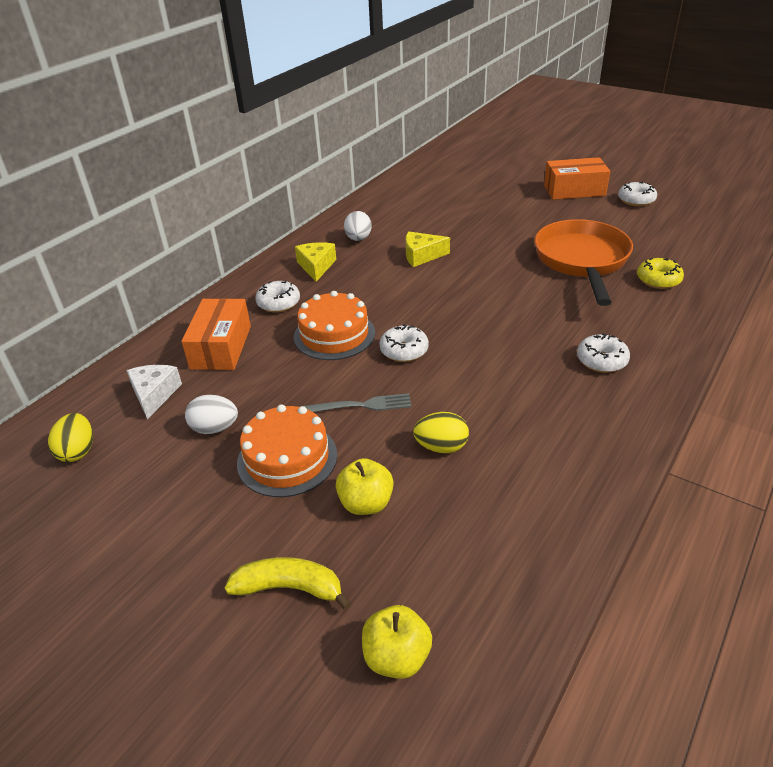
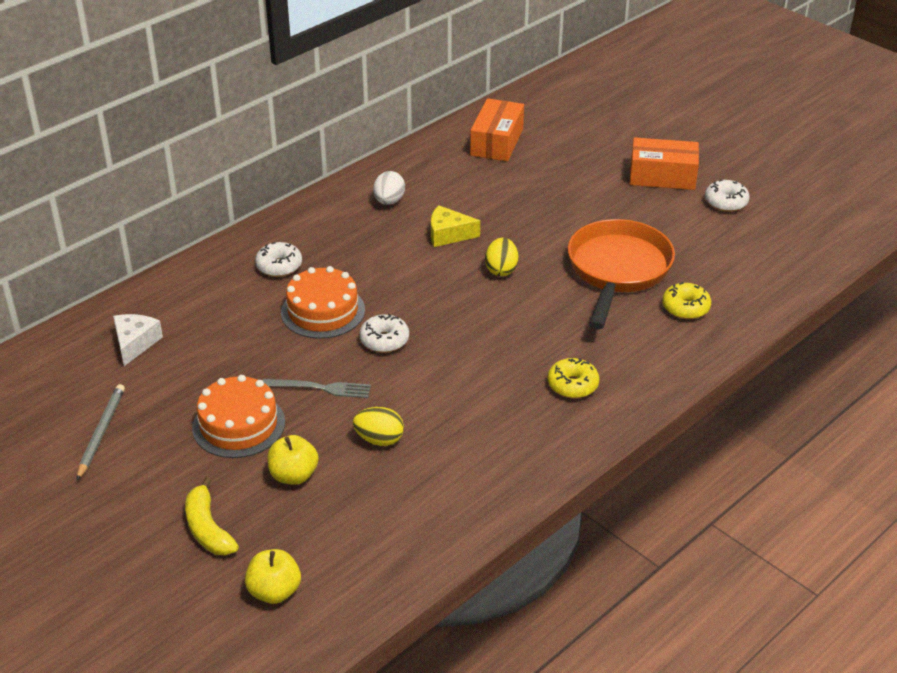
camera: 10 degrees right, 0 degrees up
yellow egg [48,413,93,462] -> yellow egg moved to [485,238,518,276]
orange box [181,298,251,370] -> orange box moved to [470,98,524,161]
white egg [185,395,238,434] -> none
yellow banana [224,557,351,610] -> yellow banana turned 135 degrees counterclockwise [185,477,239,555]
yellow cheese [295,242,336,282] -> none
white donut [577,333,630,373] -> yellow donut [548,358,599,398]
none -> grey pencil [77,384,125,480]

